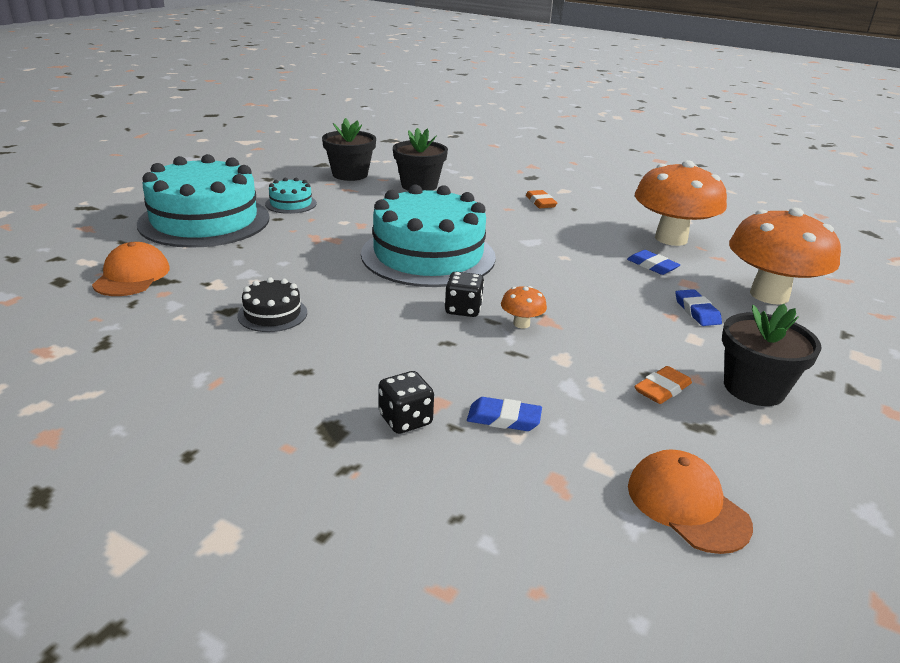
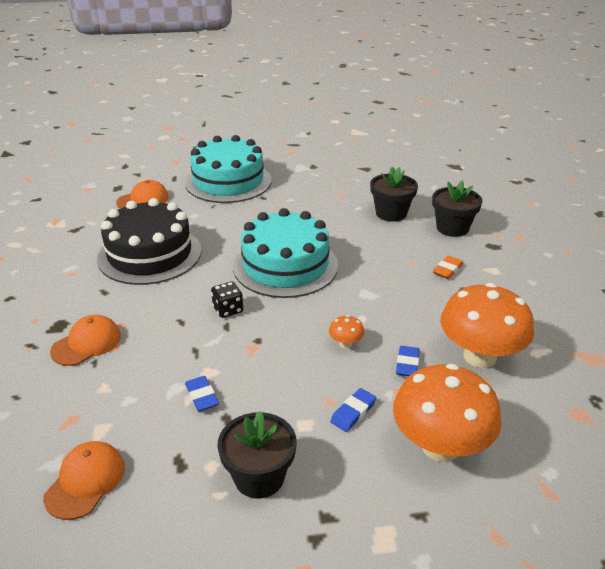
camera: 55 degrees right, 5 degrees up
black cake [237,277,307,332] -> black cake [97,198,202,285], size x2.34
turquoise cake [265,178,317,214] -> none
black flower pot [322,118,376,181] -> black flower pot moved to [432,181,482,237]
black dice [379,371,434,434] -> orange cap [50,315,121,366]
blue eraser [467,397,542,431] -> blue eraser moved to [185,376,219,411]
orange mushroom [501,286,547,328] -> orange mushroom moved to [329,315,364,348]
orange eraser [635,366,692,404] -> none

